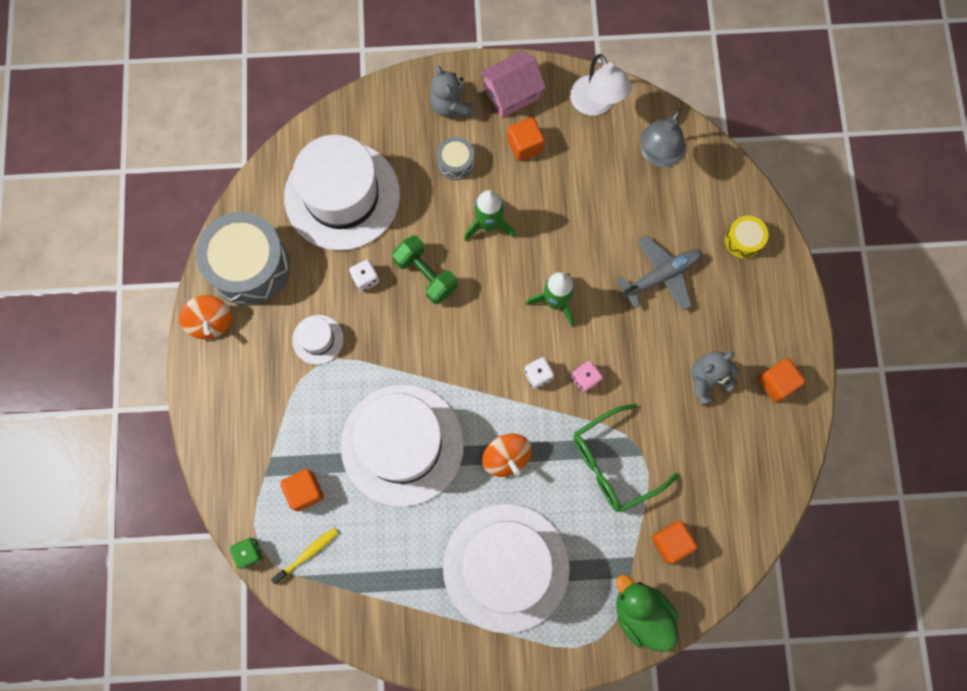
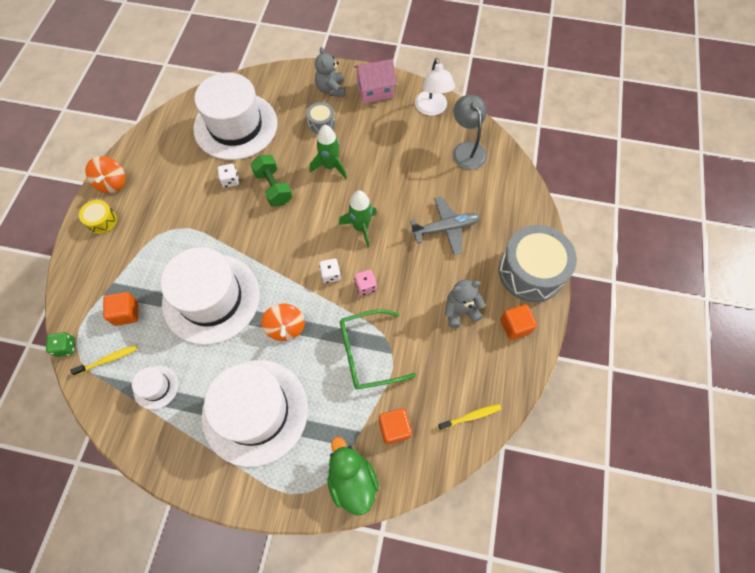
camera: 15 degrees right, 10 degrees down
grey drum [196,212,290,306] -> grey drum moved to [498,225,577,302]
white hat [292,315,344,365] -> white hat moved to [132,366,178,410]
orange cube [507,117,545,161] -> none
grey lamp [640,109,686,167] -> grey lamp turned 120 degrees clockwise [453,95,487,170]
yellow drum [725,215,768,259] -> yellow drum moved to [79,200,117,234]
none -> yellow toothbrush [438,404,501,430]

